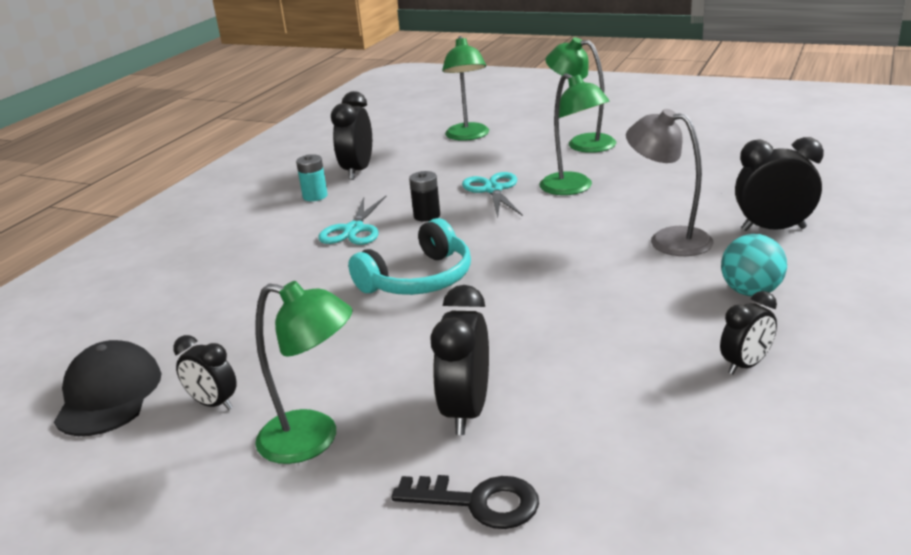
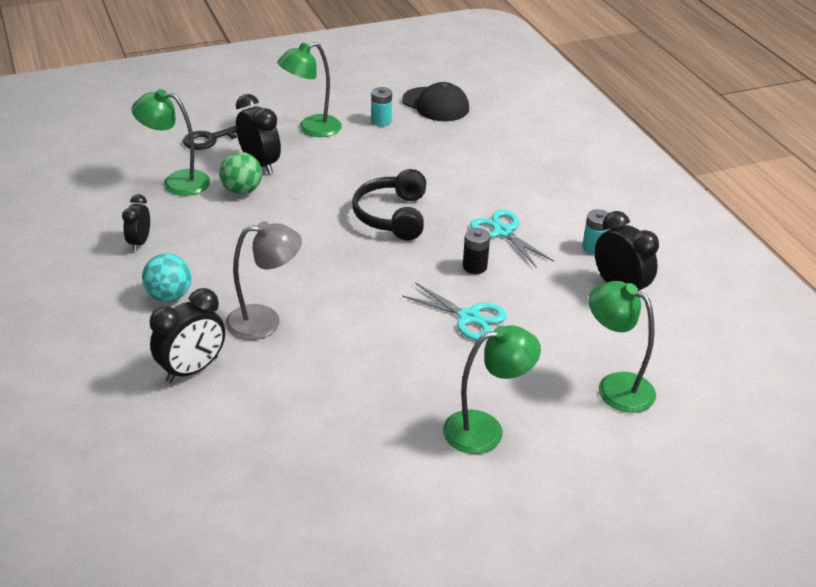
camera: 130 degrees right, 10 degrees up
black clock [173,335,237,410] -> turquoise battery [371,87,392,126]
turquoise headphones [348,218,471,295] -> black headphones [352,169,426,240]
green lamp [540,73,610,195] -> green lamp moved to [132,89,210,196]
none -> green ball [219,152,262,194]

